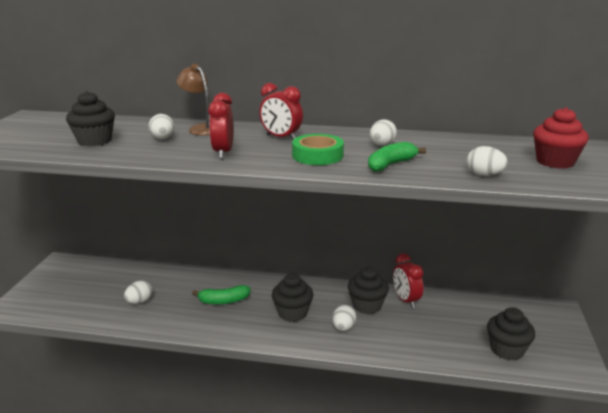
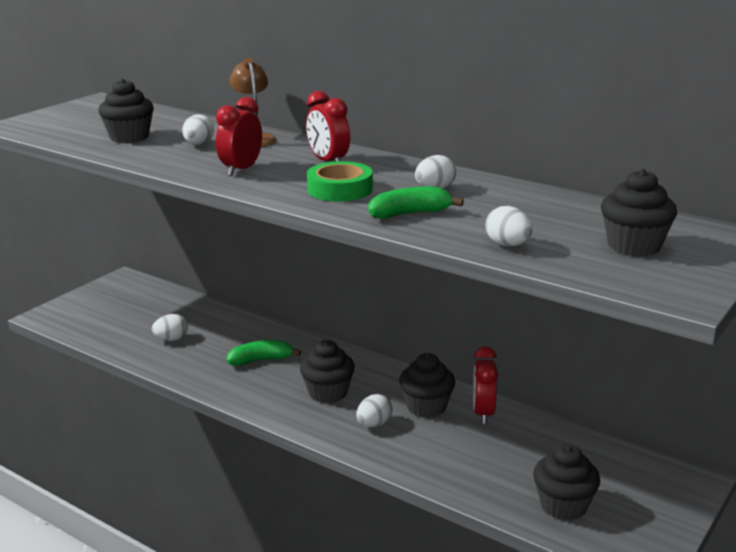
camera: 25 degrees right, 0 degrees up
green banana [192,285,251,304] -> green banana turned 150 degrees clockwise [227,340,301,366]
red cupcake [533,107,589,169] -> black cupcake [601,169,677,256]

